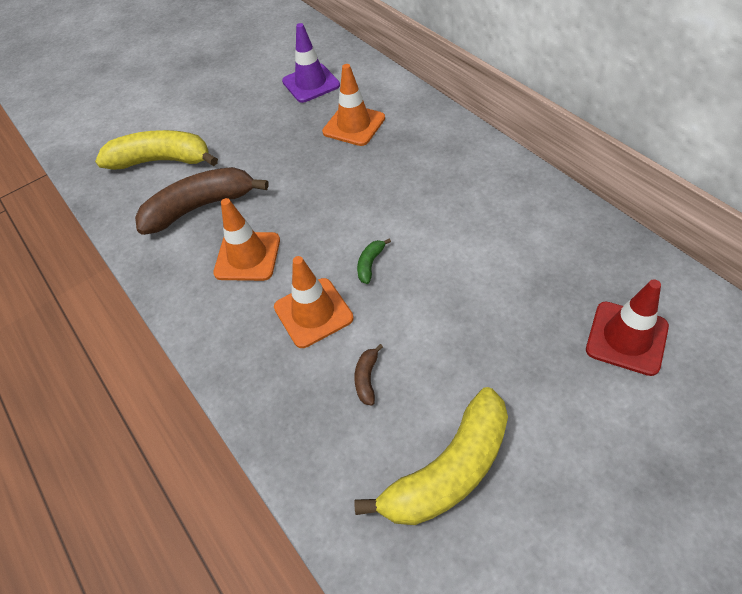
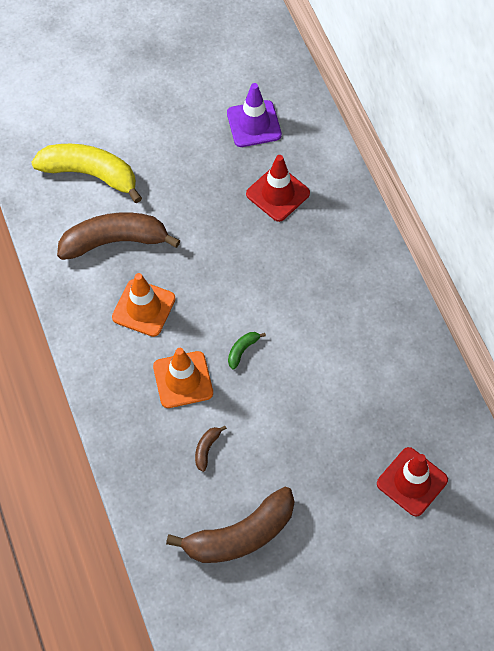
camera: 10 degrees right, 10 degrees up
orange traffic cone [322,64,385,146] -> red traffic cone [246,155,310,222]
yellow banana [354,387,508,525] -> brown banana [166,487,295,563]

